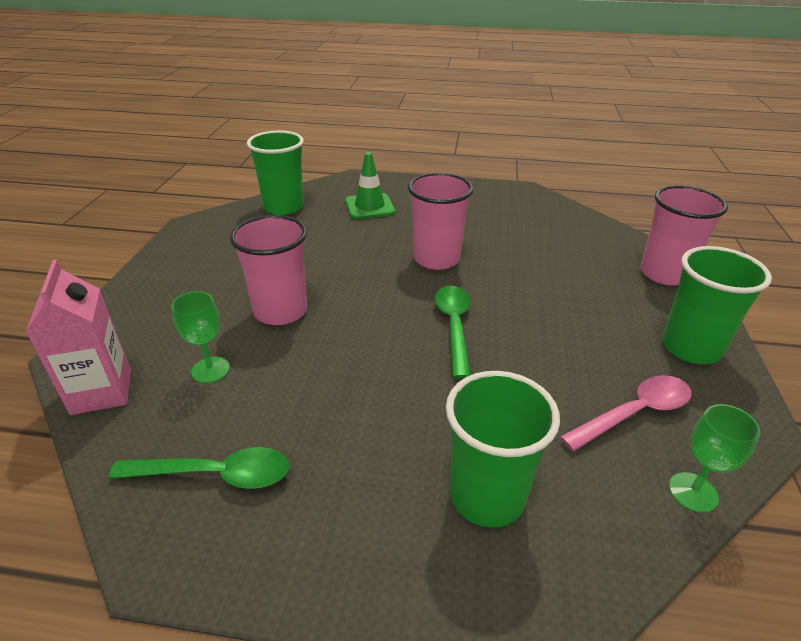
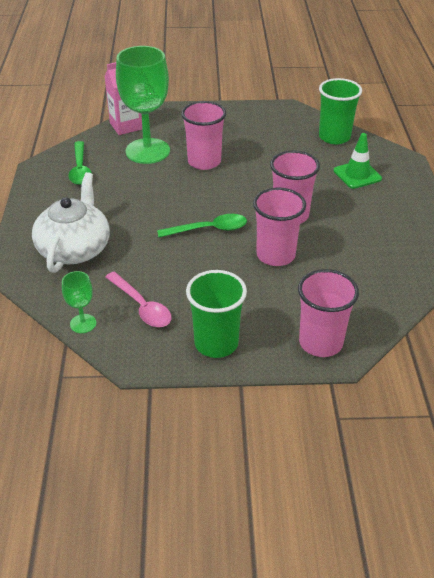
camera: 80 degrees right, 5 degrees up
green goblet [171,291,230,383] -> green goblet [116,46,170,164], size x2.23
green cup [446,371,560,528] -> white teapot [32,172,110,273]
none -> pink cup [253,187,306,266]

